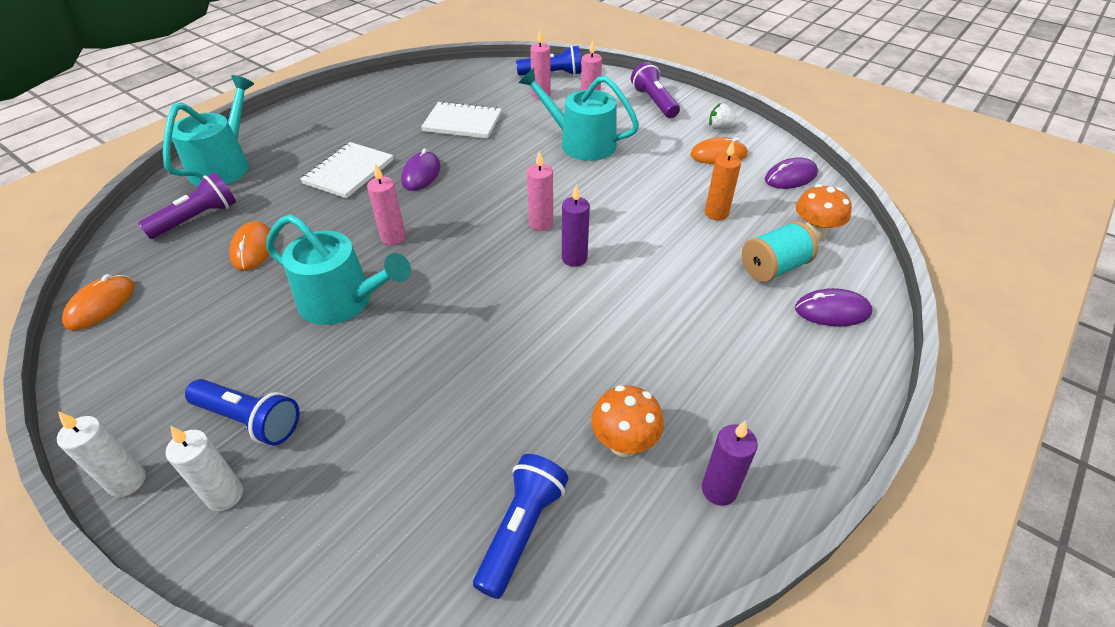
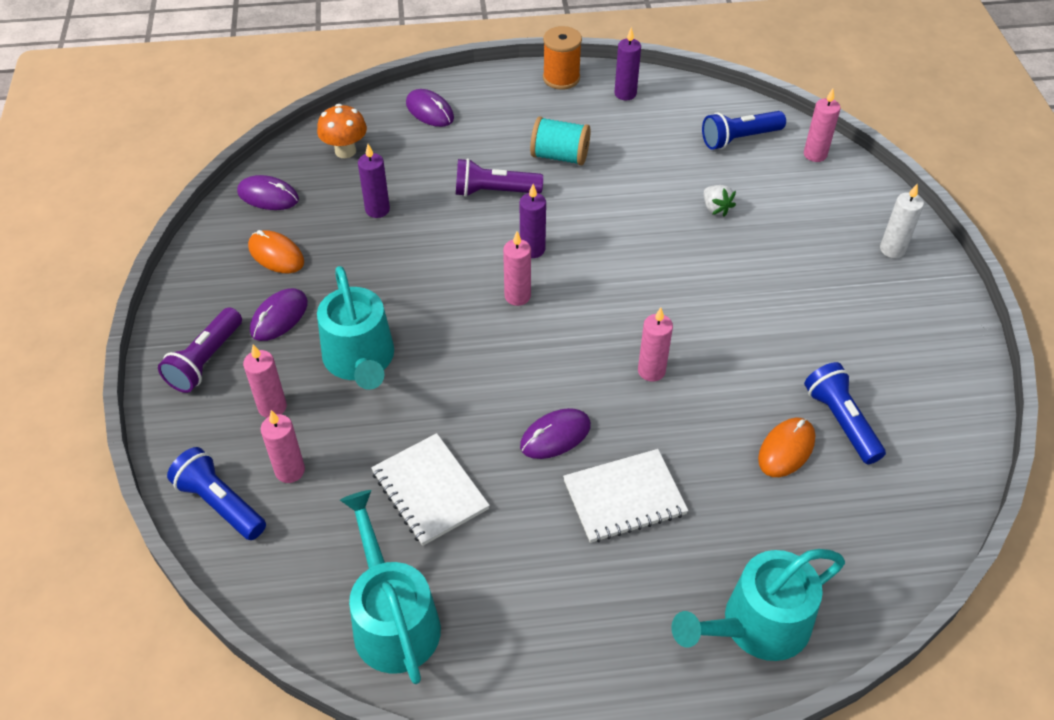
camera: 135 degrees left, 5 degrees up
white candle [57,411,146,497] -> none
orange mouse [62,274,135,330] -> none
purple flashlight [138,172,236,239] -> purple flashlight moved to [456,158,543,197]
blue flashlight [185,379,299,446] -> blue flashlight moved to [804,362,886,464]
turquoise watering can [266,214,411,325] -> turquoise watering can moved to [340,490,441,684]
orange mushroom [591,385,664,457] -> none
orange candle [705,141,741,220] -> purple candle [358,144,390,218]
white strawberry [709,103,740,129] -> white strawberry moved to [704,185,736,217]
turquoise spool [742,221,818,282] -> turquoise spool moved to [530,116,591,166]
none -> purple mouse [250,288,308,341]
none -> orange spool [543,26,582,90]
none -> pink candle [804,89,841,162]

